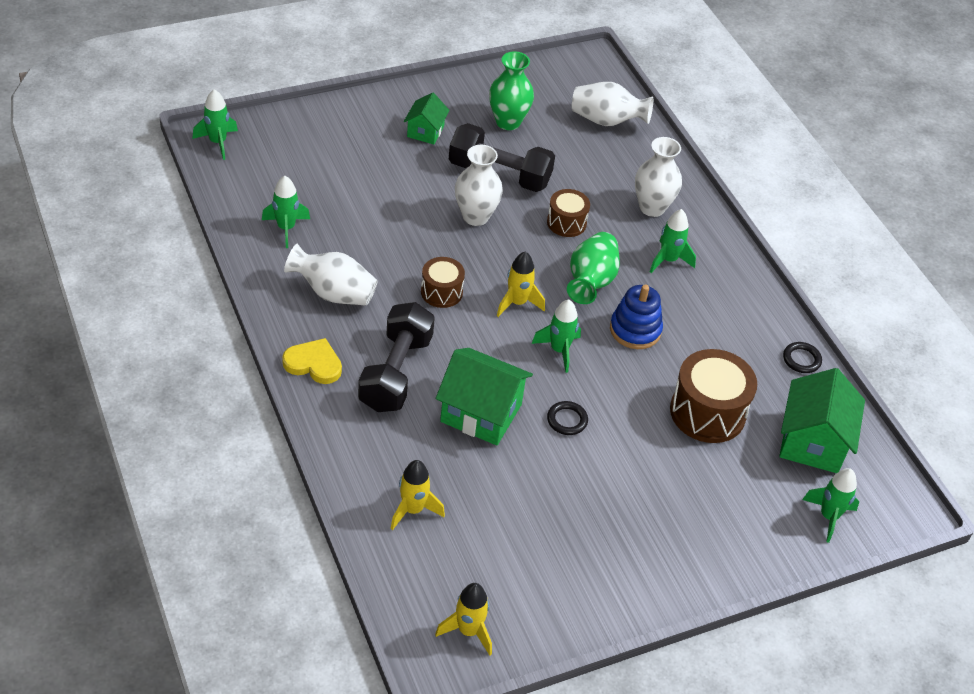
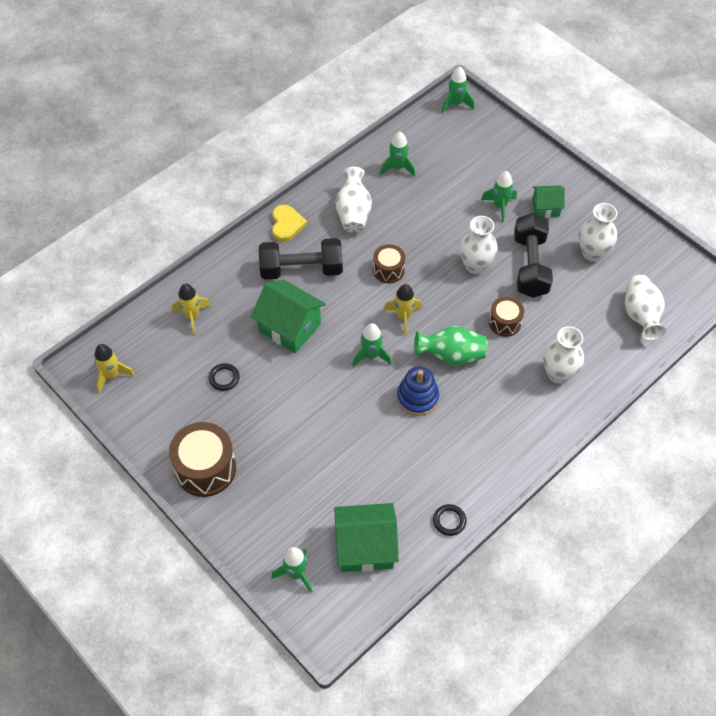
camera: 75 degrees right, 10 degrees up
green house [436,348,533,445] -> green house turned 60 degrees counterclockwise [251,279,326,353]
green vase [489,51,534,130] -> white vase [579,203,617,262]
black ring [547,401,588,435] -> black ring moved to [209,363,240,391]
green rocket [650,209,696,273] -> green rocket moved to [481,171,517,223]
brown drum [670,349,757,443] -> brown drum moved to [169,422,236,497]

